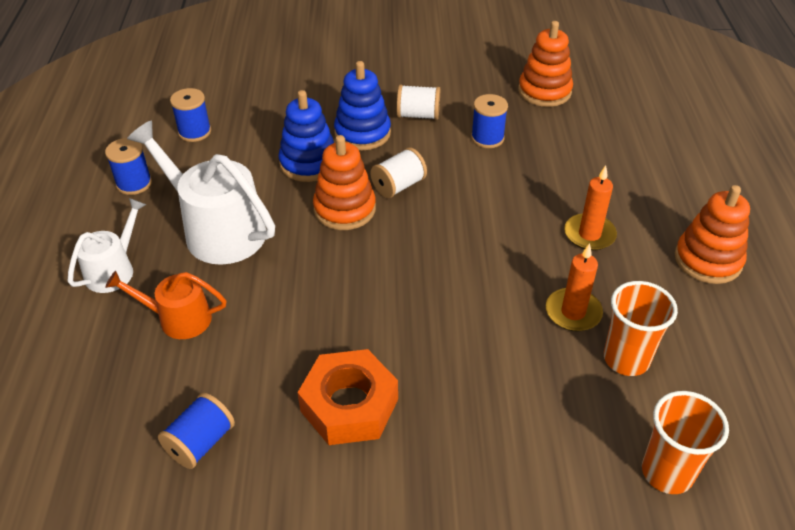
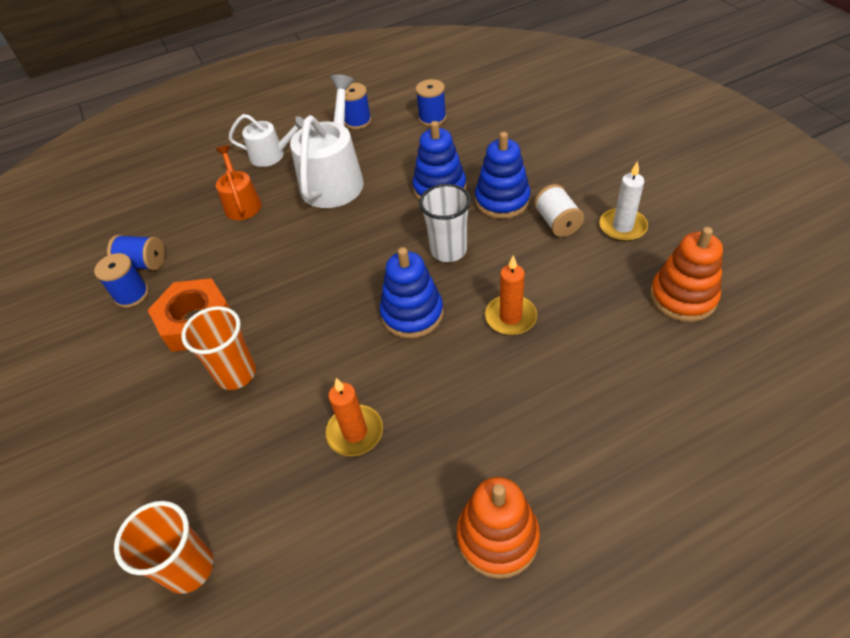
camera: 70 degrees right, 5 degrees up
orange stacking toy [313,135,376,230] -> none
white spool [370,148,427,198] -> white cup [419,184,471,262]
blue spool [471,94,508,148] -> blue spool moved to [94,253,149,308]
orange candle [564,165,617,251] -> orange candle moved to [485,255,537,335]
orange cup [604,281,678,376] -> orange cup moved to [181,306,256,390]
none -> blue stacking toy [380,247,444,339]
none -> white candle [599,161,648,241]

